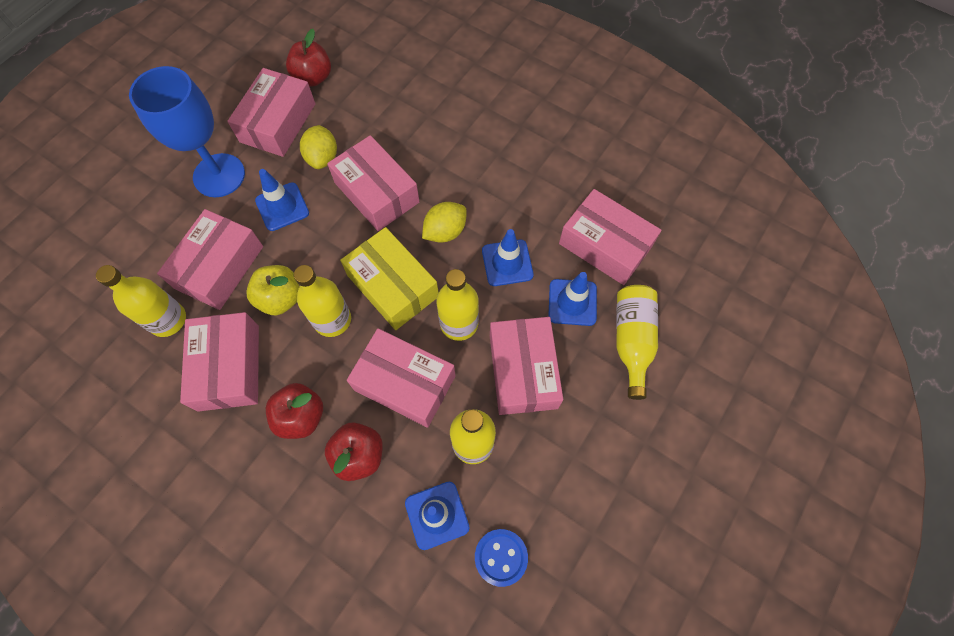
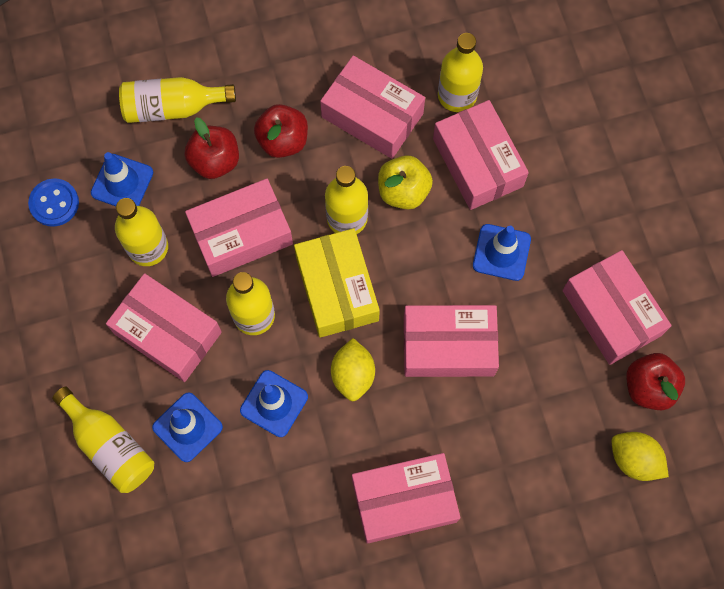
camera: 130 degrees right, 5 degrees up
blue goblet [129,66,245,197] -> none
yellow lemon [300,125,337,169] -> yellow lemon moved to [612,432,669,481]
yellow box [340,227,439,330] -> yellow box turned 75 degrees clockwise [294,228,380,338]
pink box [559,189,662,285] -> pink box moved to [352,453,460,544]
none -> yellow bottle [119,77,236,123]

